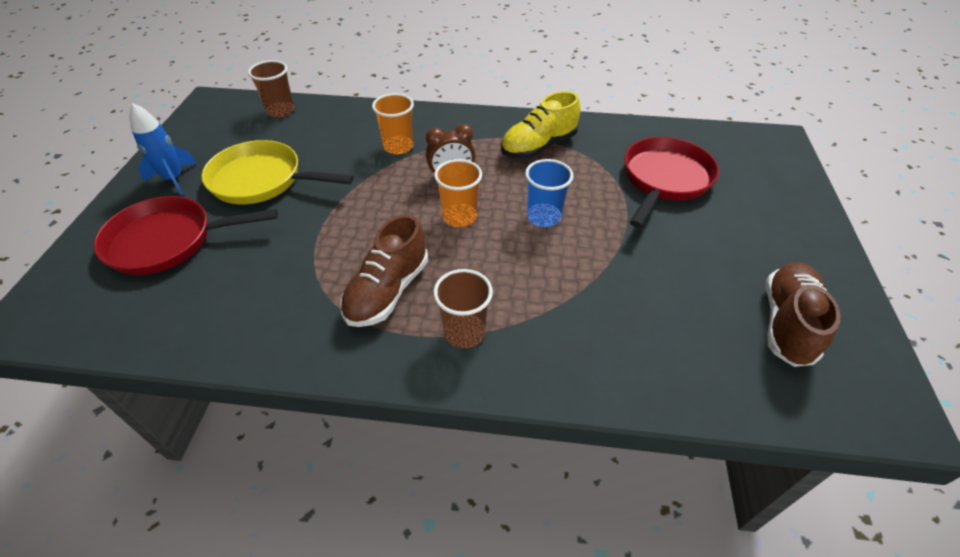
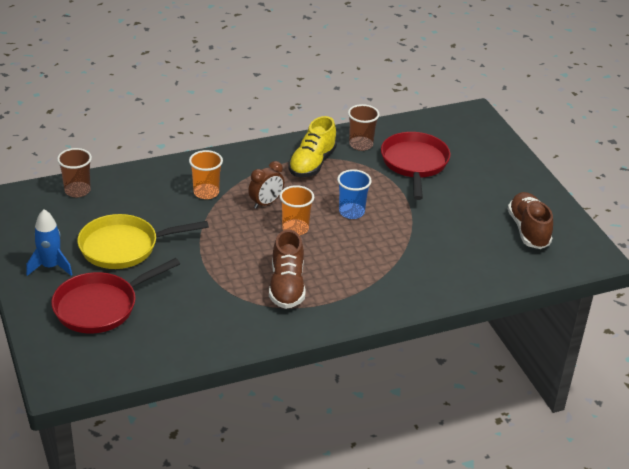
camera: 30 degrees left, 10 degrees down
brown cup [433,269,493,348] -> brown cup moved to [348,104,380,151]

